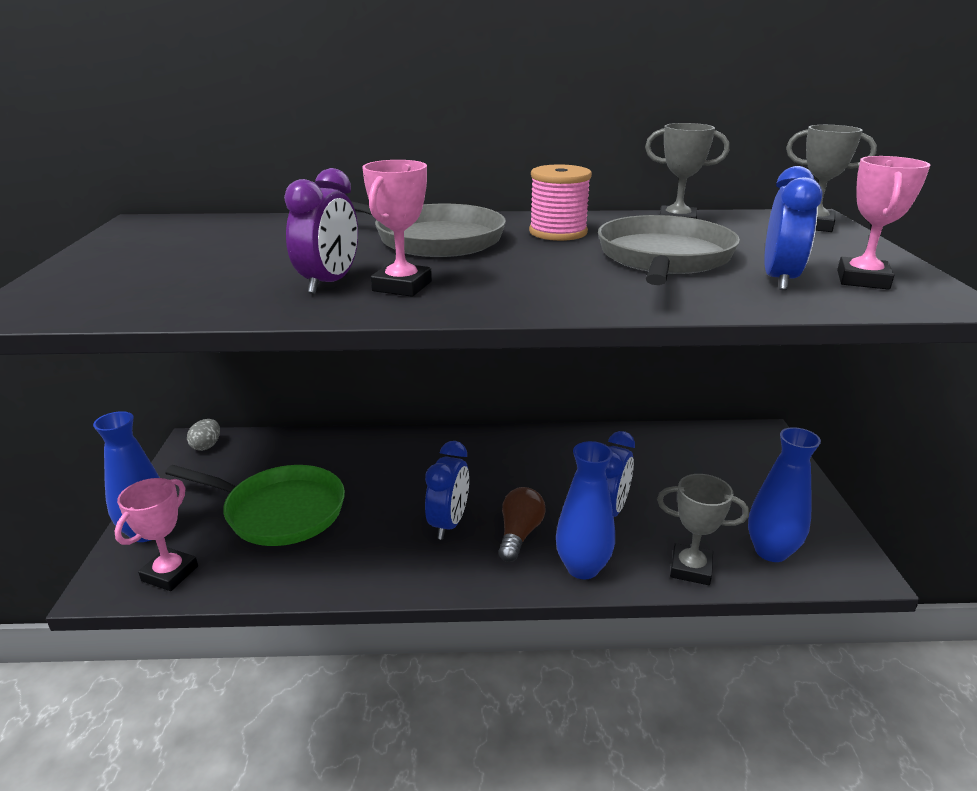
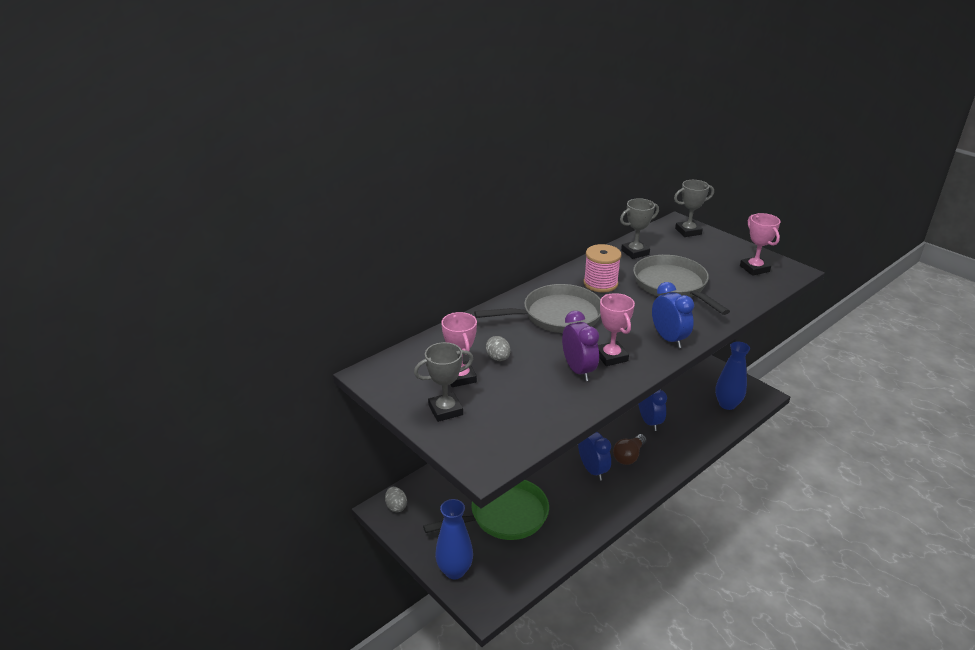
camera: 40 degrees left, 5 degrees up
pink trophy [114,478,198,591] -> pink trophy moved to [441,312,477,387]
brown light bulb [498,487,546,562] -> brown light bulb turned 120 degrees counterclockwise [613,434,646,465]
blue vase [556,441,615,579] -> none
grey trophy [657,474,749,585] -> grey trophy moved to [414,342,473,422]
blue clock [764,166,823,290] -> blue clock moved to [652,282,694,348]
none -> grey egg [486,336,511,361]

